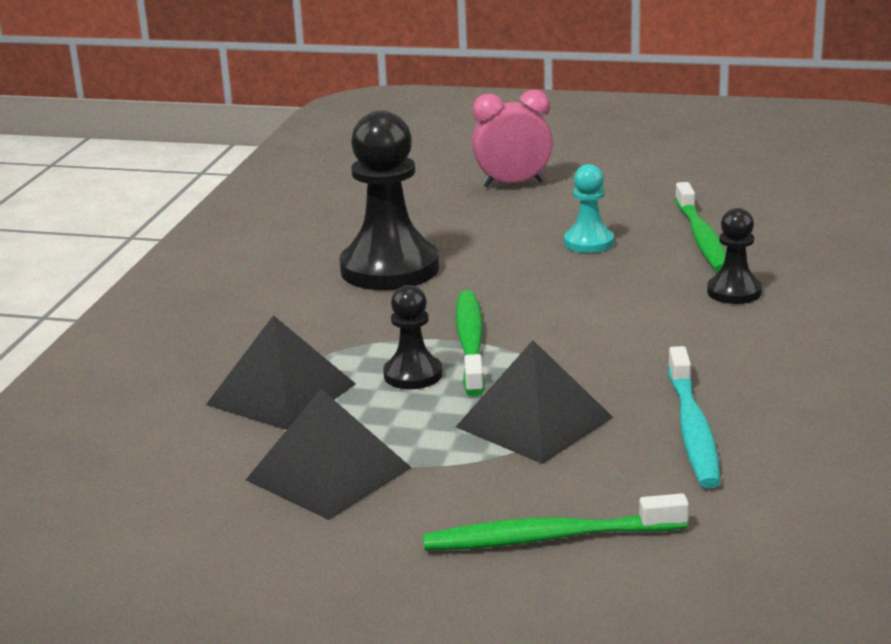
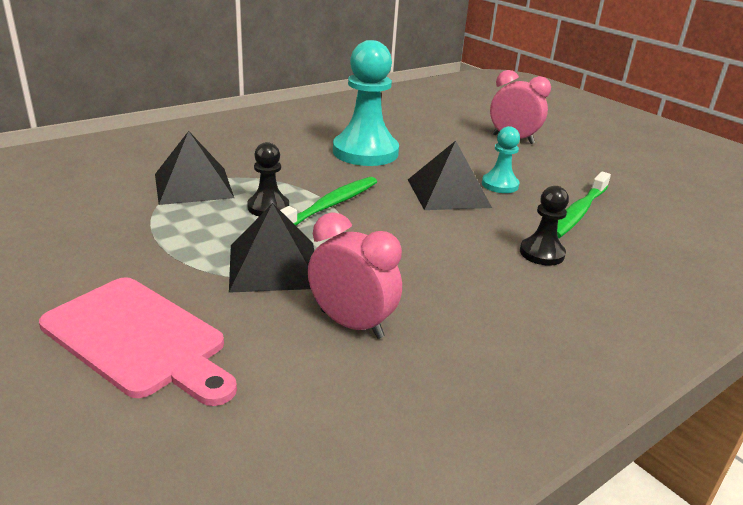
camera: 35 degrees right, 5 degrees up
black pyramid [246,389,412,520] -> black pyramid moved to [408,141,492,210]
black pawn [339,111,439,290] -> turquoise pawn [333,40,399,166]
green toothbrush [423,493,689,550] -> pink cutting board [39,277,237,406]
turquoise toothbrush [668,346,721,488] -> pink clock [308,212,402,339]

